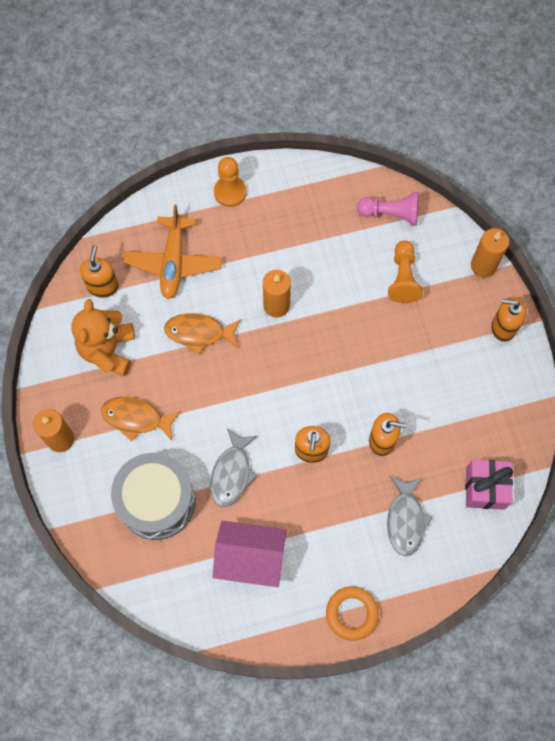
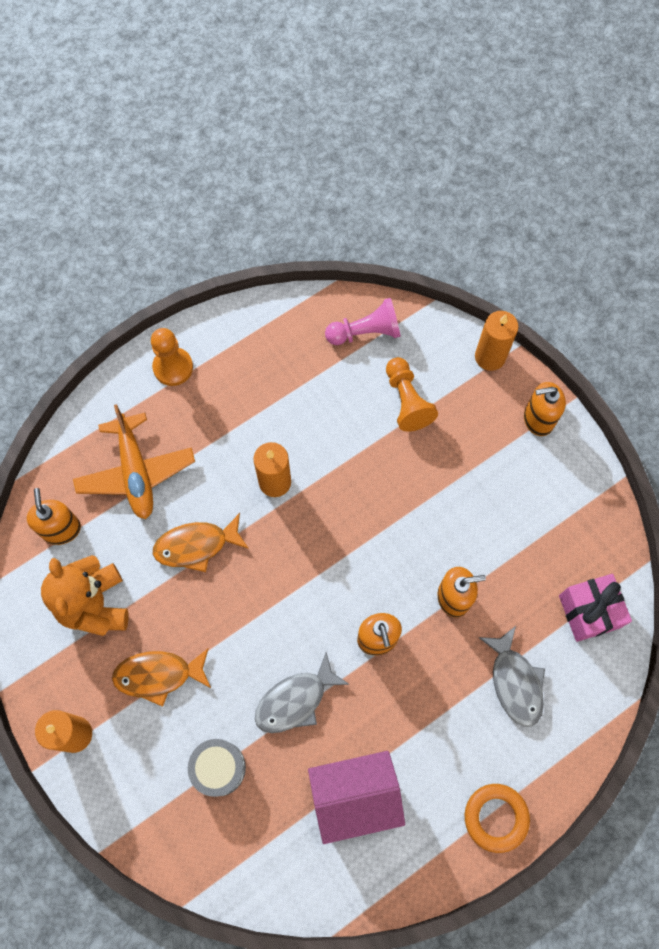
camera: 20 degrees left, 0 degrees up
grey drum [111,453,196,540] -> grey drum [188,739,246,797], size x0.55
grey fish [210,428,258,507] -> grey fish turned 60 degrees clockwise [255,652,350,733]

